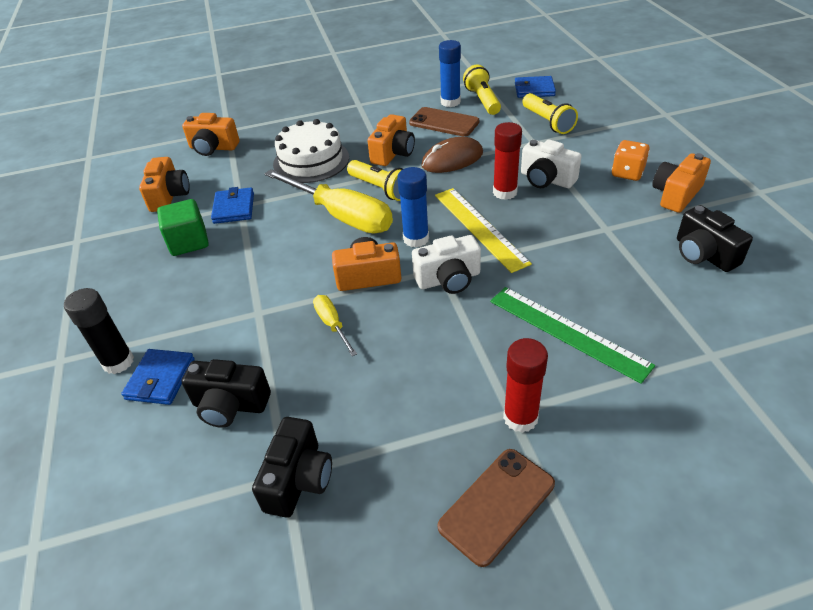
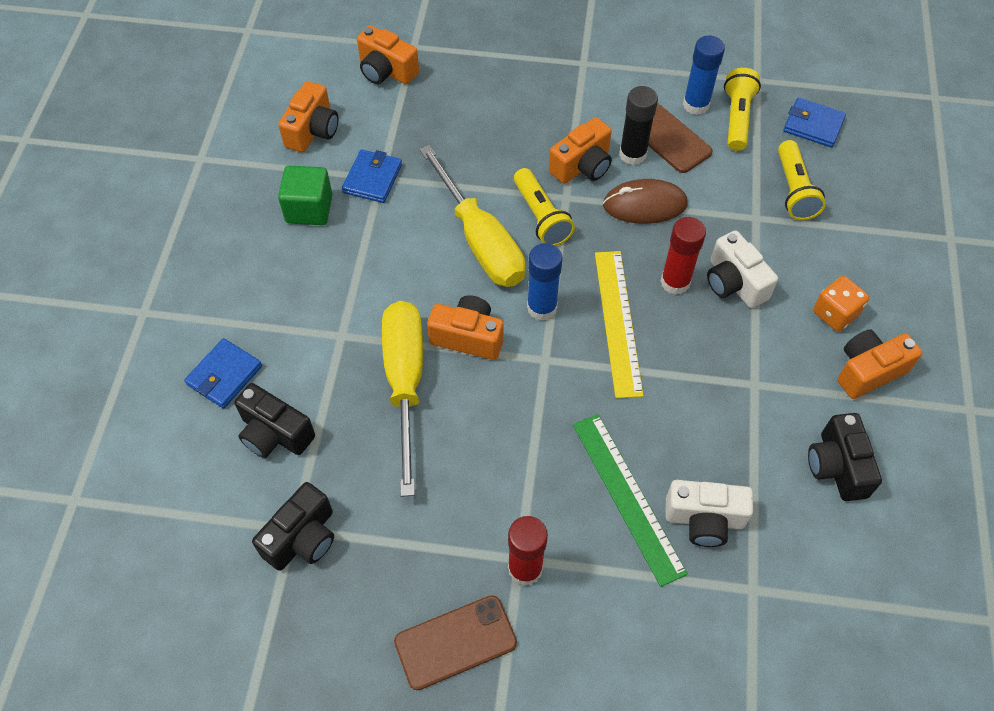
camera: 20 degrees right, 15 degrees up
black glue stick [64,288,134,374] -> black glue stick moved to [619,86,658,165]
white cake [273,119,349,183] -> none
yellow screwdriver [313,295,357,356] -> yellow screwdriver [382,301,423,497], size x2.18
white camera [412,235,481,294] -> white camera moved to [665,480,753,547]

